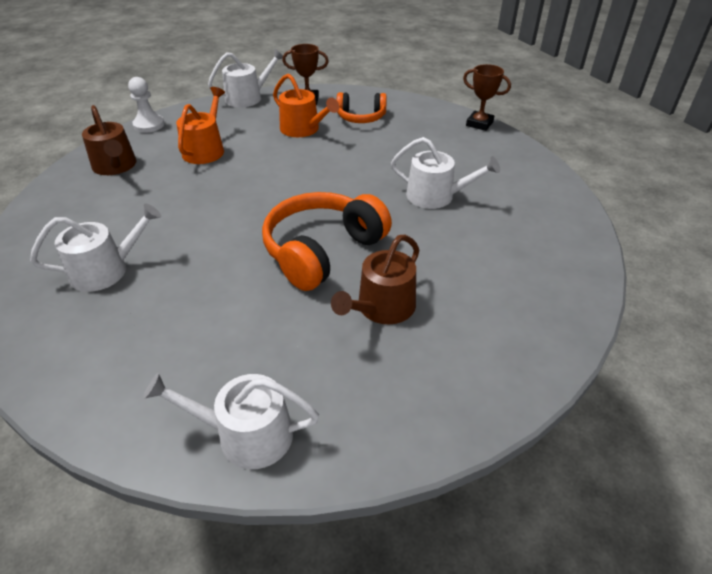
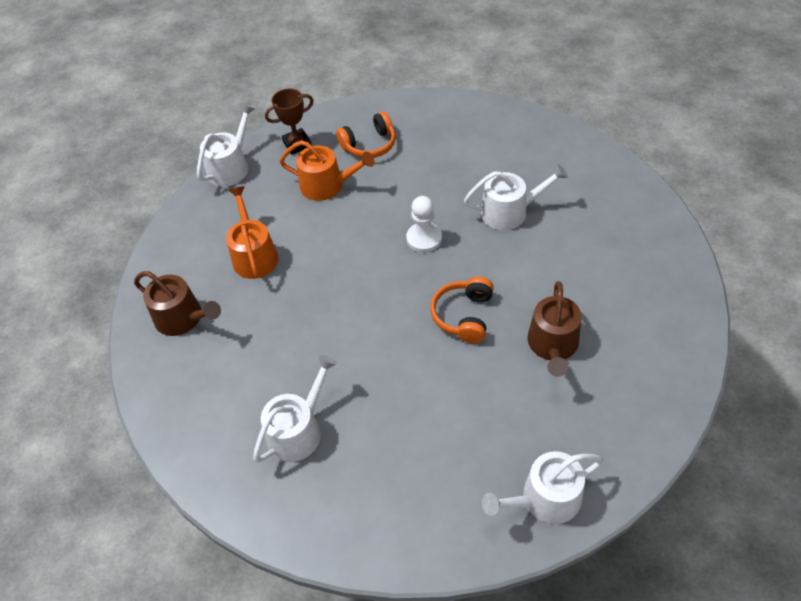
camera: 25 degrees left, 10 degrees up
white pawn [128,77,165,133] -> white pawn moved to [406,196,442,253]
orange headphones [262,192,392,291] -> orange headphones [430,277,494,343], size x0.60
brown trophy [463,64,511,131] -> none

